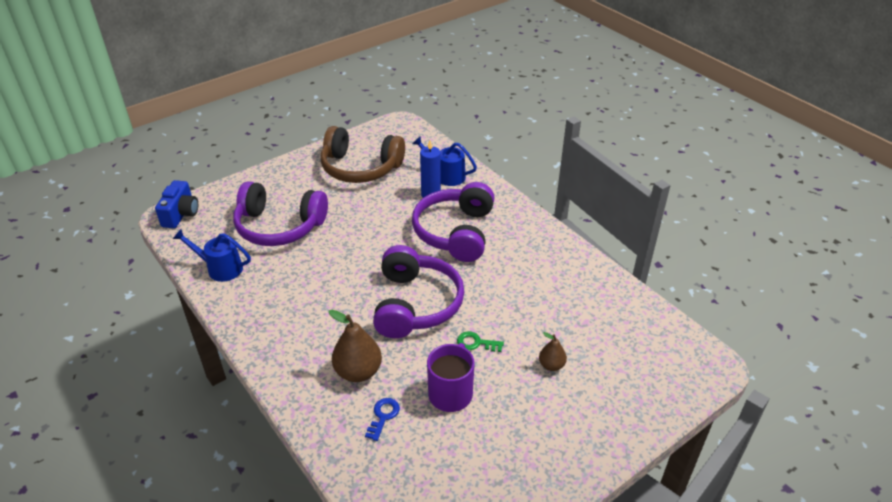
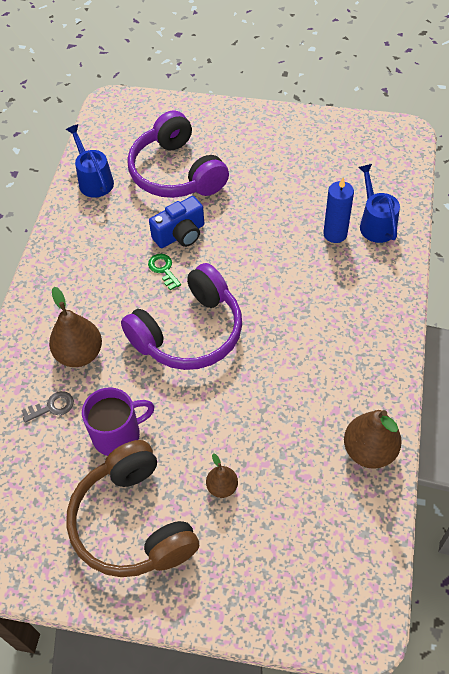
camera: 50 degrees right, 15 degrees up
blue camera [155,180,198,228] -> blue camera moved to [149,196,204,248]
brown headphones [321,126,405,183] -> brown headphones moved to [66,440,199,577]
blue key [365,398,400,441] -> grey key [21,391,74,423]
purple headphones [412,182,494,262] -> none
green key [457,331,504,352] -> green key moved to [148,254,181,290]
none -> brown pear [344,410,402,469]

